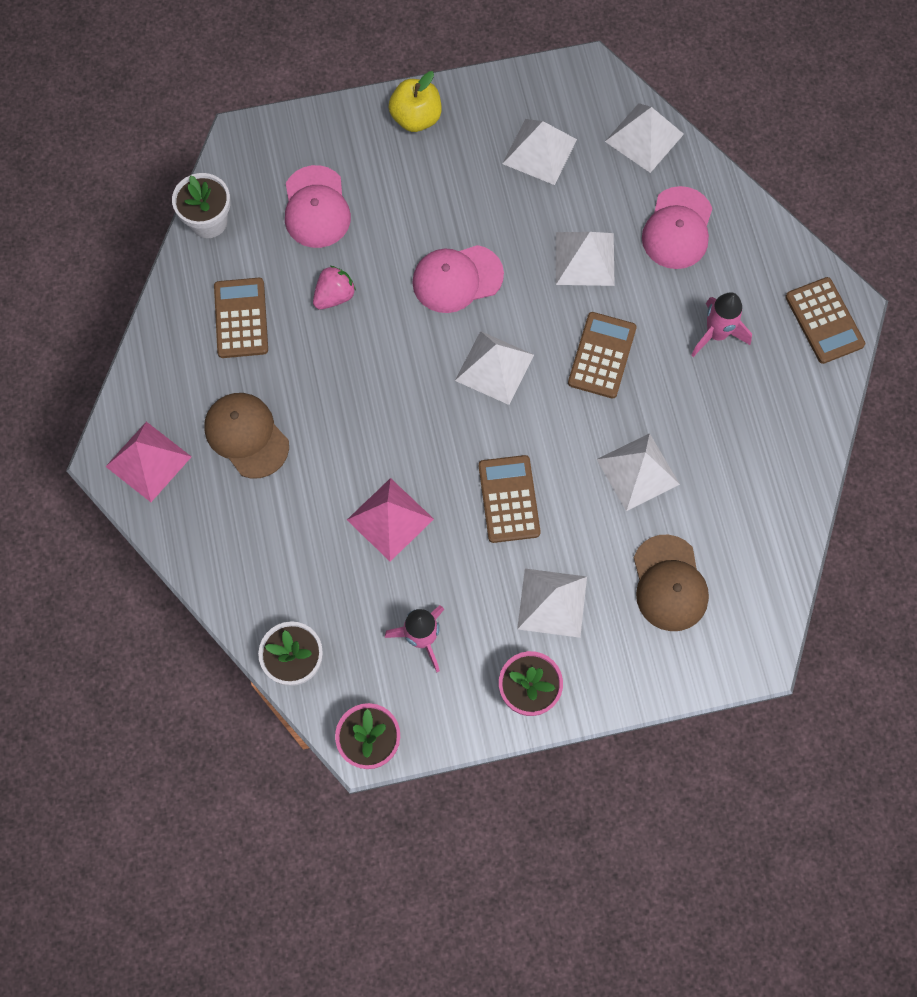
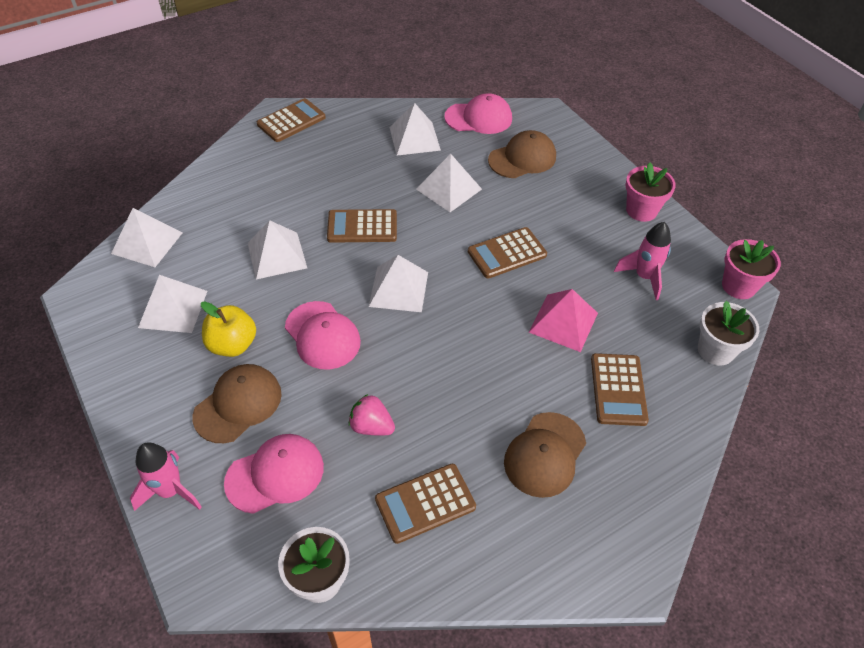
camera: 110 degrees left, 20 degrees down
pink pyramid [105,422,192,502] -> none
yellow apple [389,71,442,132] -> yellow apple moved to [201,301,256,357]
white pyramid [517,569,587,638] -> white pyramid moved to [389,103,441,156]
pink cap [642,186,712,269] -> pink cap moved to [444,93,512,134]
pink rocket [691,292,752,357] -> pink rocket moved to [130,442,202,511]
none -> brown cap [193,364,282,443]
none -> brown calculator [591,353,649,426]

